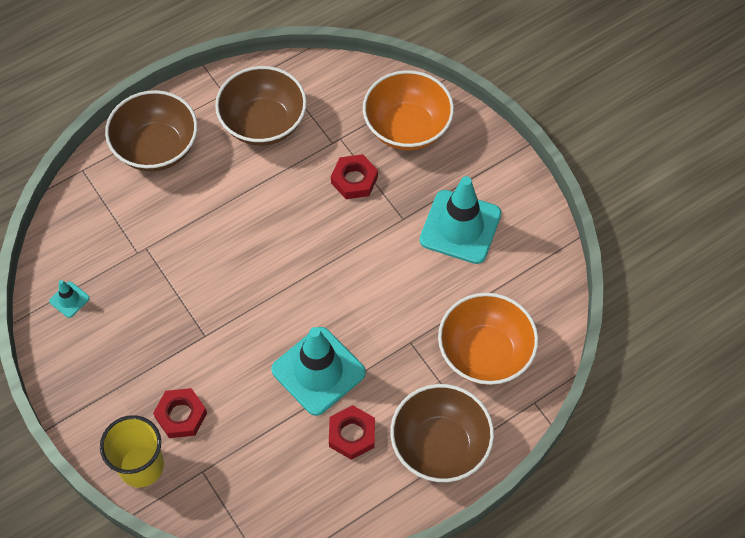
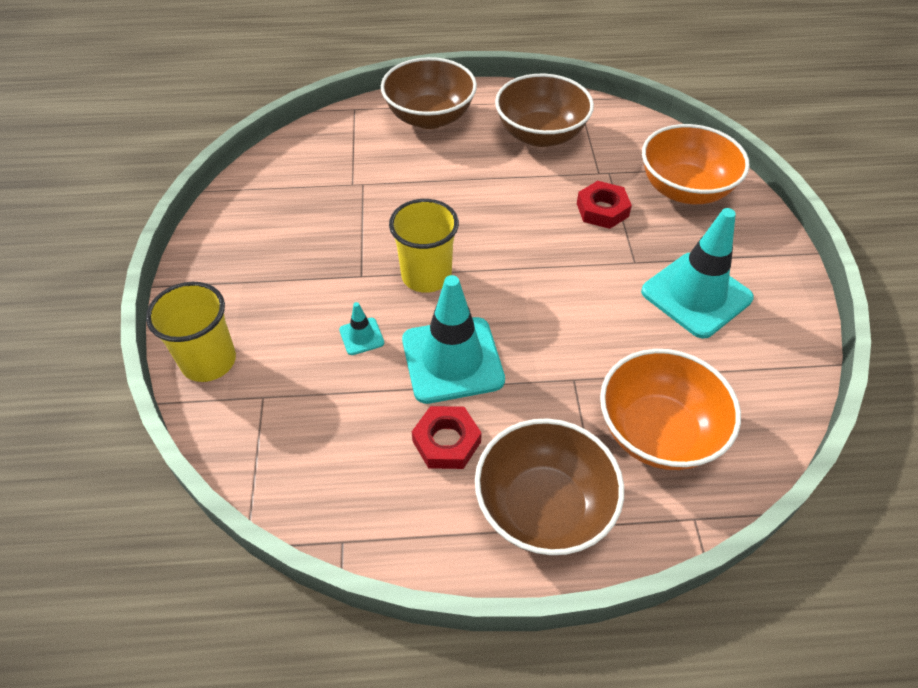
camera: 30 degrees right, 10 degrees down
turquoise traffic cone [49,280,90,318] -> turquoise traffic cone moved to [339,302,384,355]
red nut [153,388,207,438] -> none
none -> yellow cup [389,199,459,293]

